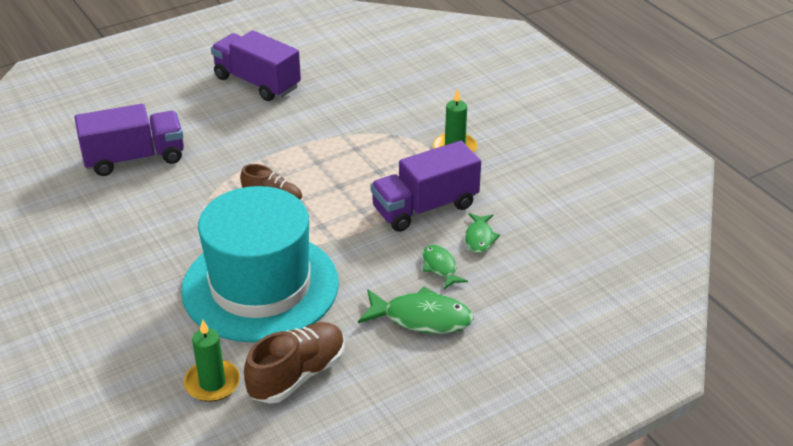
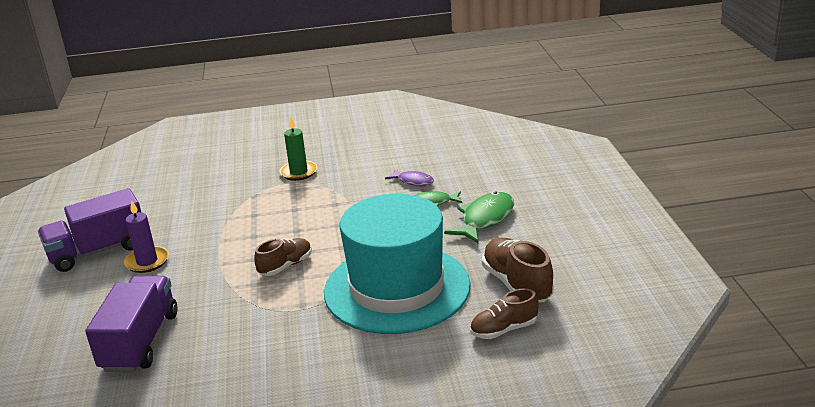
camera: 65 degrees left, 10 degrees down
green candle [184,320,240,402] -> brown shoe [470,288,539,339]
purple truck [370,141,481,232] -> none
green fish [465,213,500,253] -> purple fish [385,169,434,186]
none -> purple candle [124,200,169,273]

